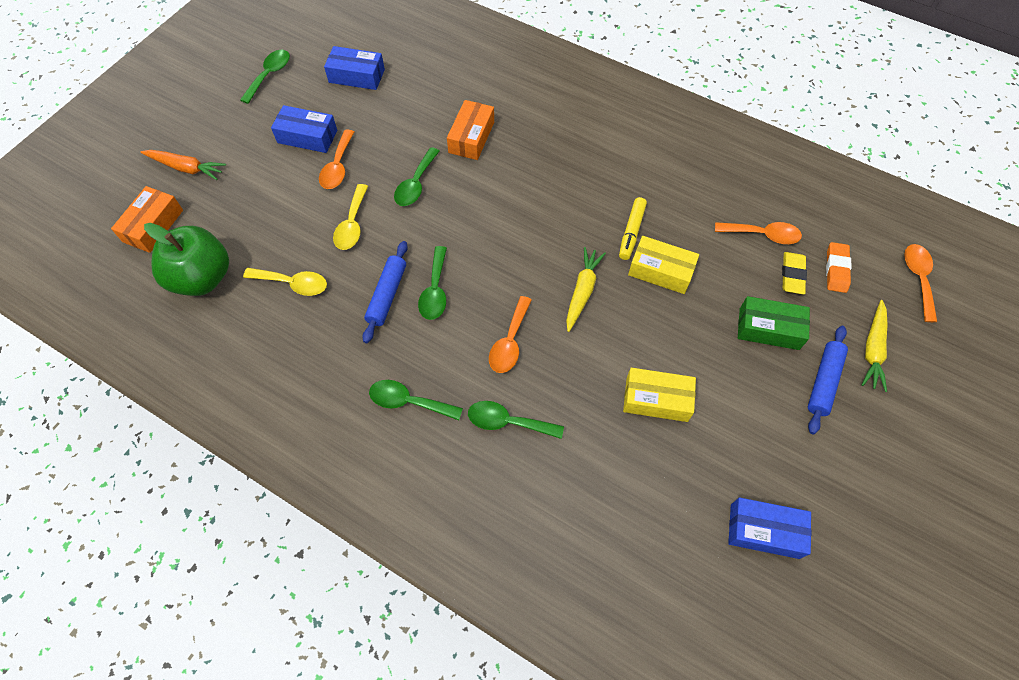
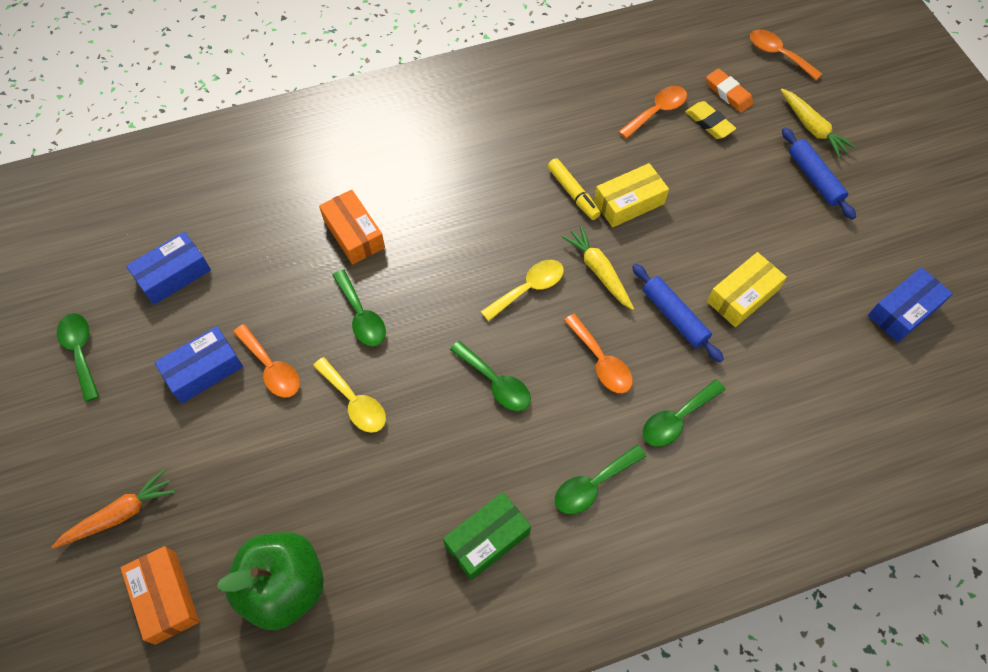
camera: 50 degrees left, 0 degrees up
yellow spoon [243,268,327,296] -> yellow spoon moved to [481,260,564,321]
blue rolling pin [362,241,408,343] -> blue rolling pin moved to [632,264,724,362]
green box [738,296,810,350] -> green box moved to [443,492,531,580]

